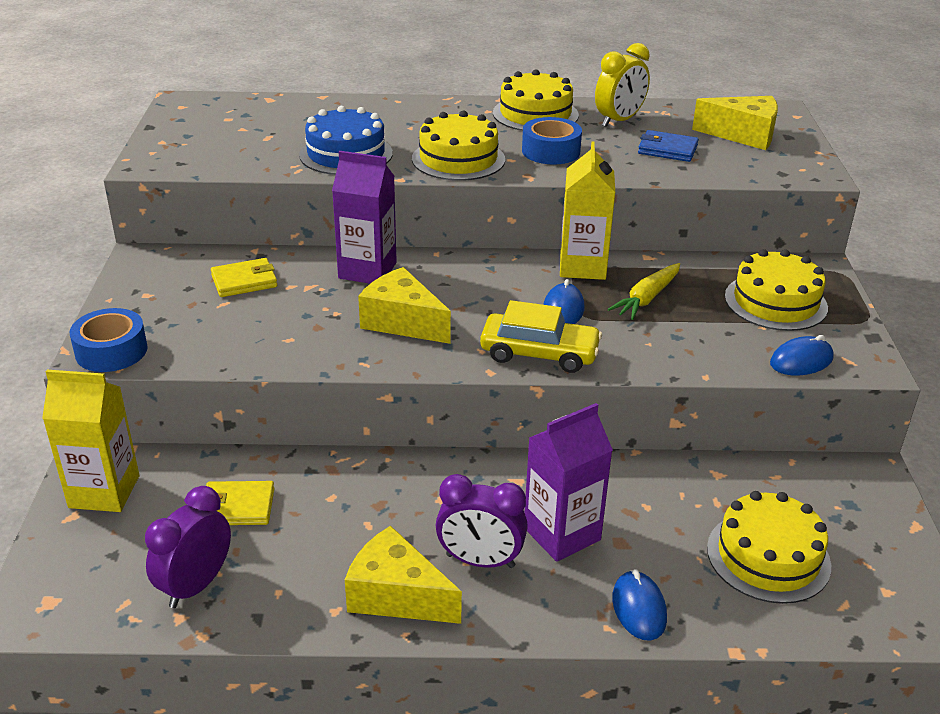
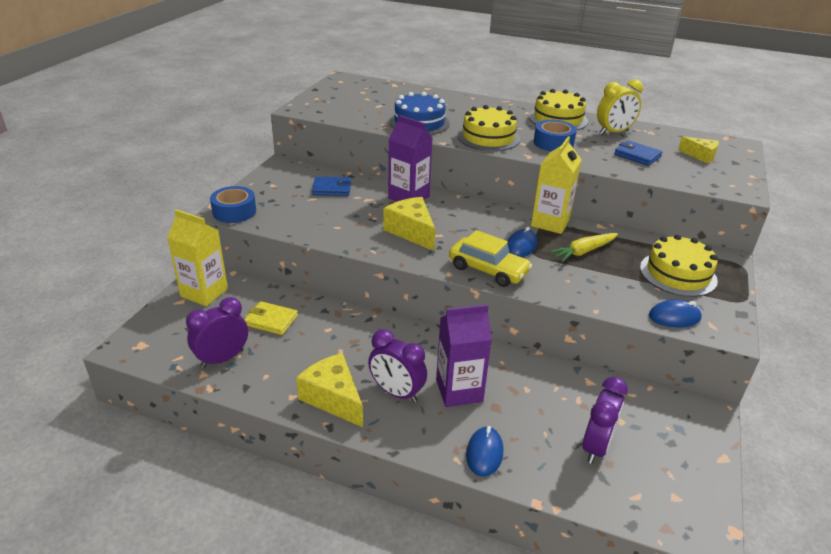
camera: 20 degrees right, 0 degrees up
yellow wallet [211,258,277,297] -> blue wallet [312,177,351,196]
yellow cheese [692,96,778,150] -> yellow cheese [678,137,719,163], size x0.61
yellow cake [707,491,831,604] -> purple clock [582,376,628,464]

